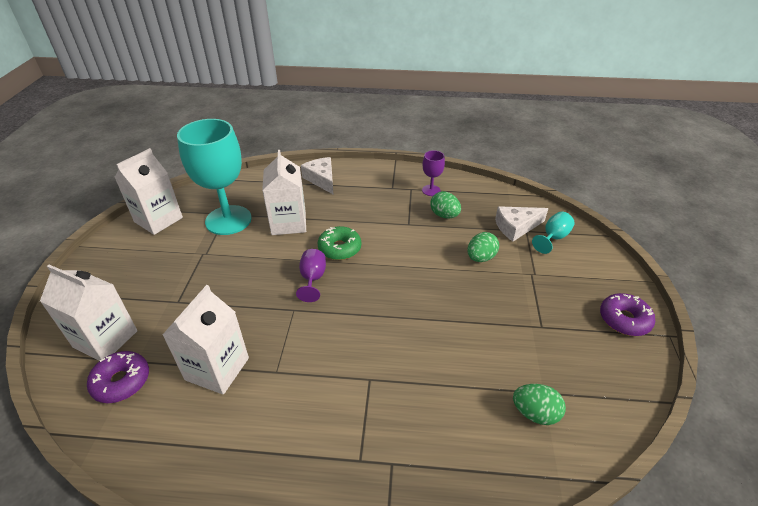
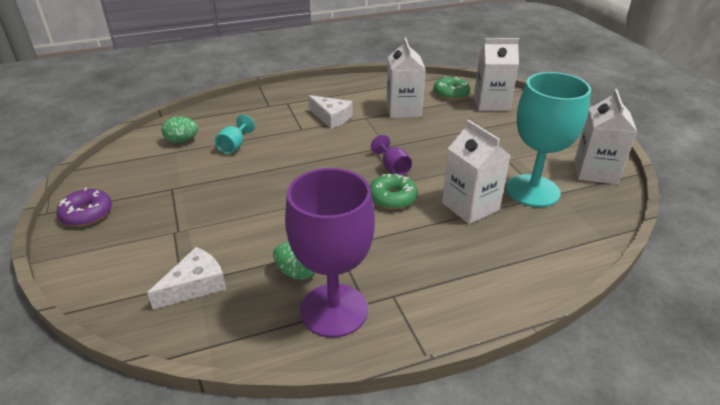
camera: 155 degrees right, 5 degrees down
purple donut [87,351,149,403] -> green donut [433,76,470,100]
white cheese [301,157,334,195] -> white cheese moved to [308,95,353,129]
purple goblet [422,150,445,196] -> purple goblet [285,168,375,338], size x2.28
green egg [467,232,499,262] -> none
turquoise goblet [532,211,574,254] -> turquoise goblet moved to [215,115,255,154]

